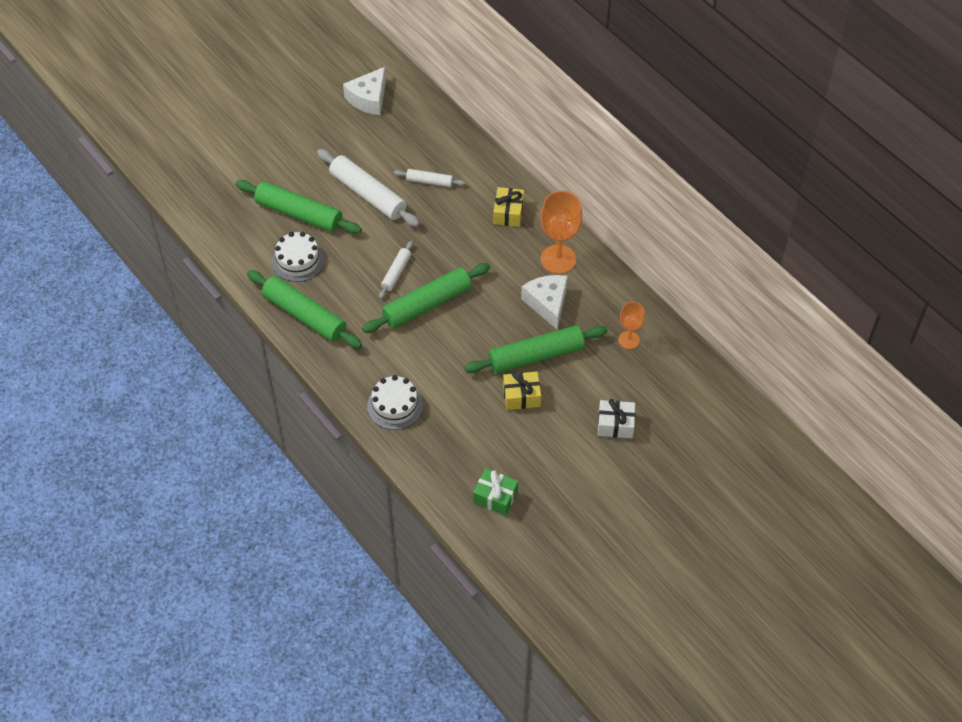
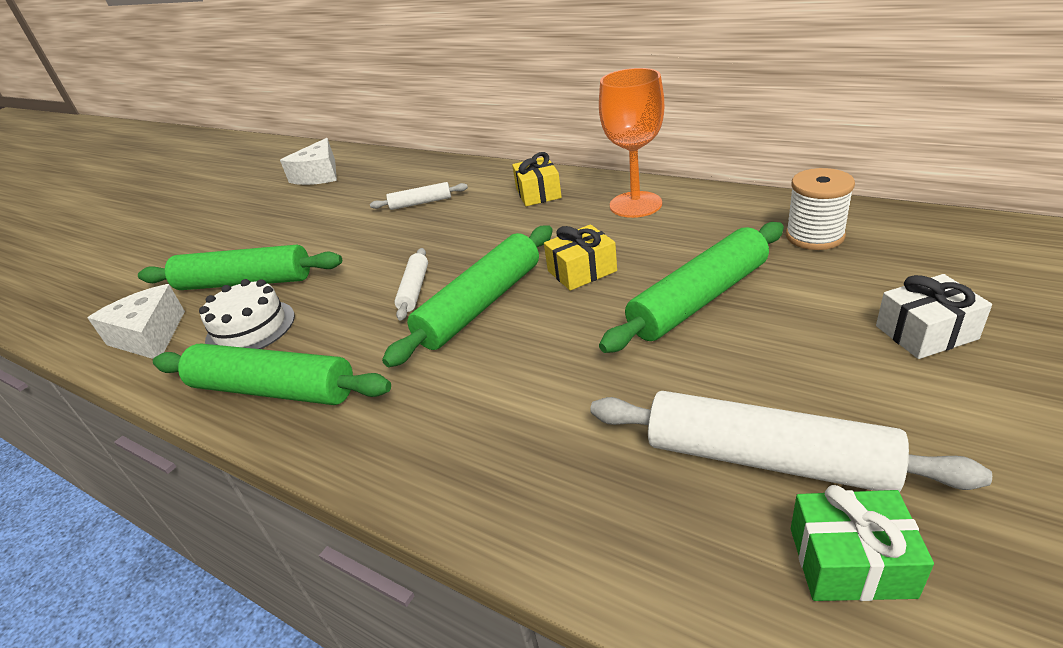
camera: 15 degrees left, 20 degrees down
white rolling pin [317,149,420,227] -> white rolling pin moved to [590,391,992,492]
white cake [367,375,423,430] -> none
yellow gift [503,372,541,410] -> yellow gift moved to [544,224,617,291]
white cheese [521,275,568,329] -> white cheese moved to [88,284,185,359]
orange goblet [618,302,645,349] -> white spool [786,168,855,250]

